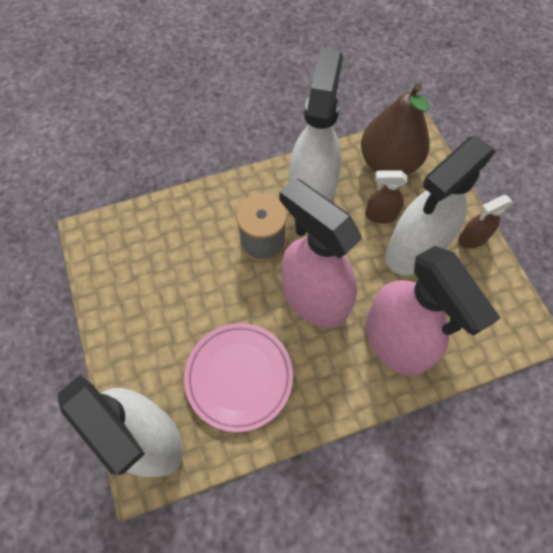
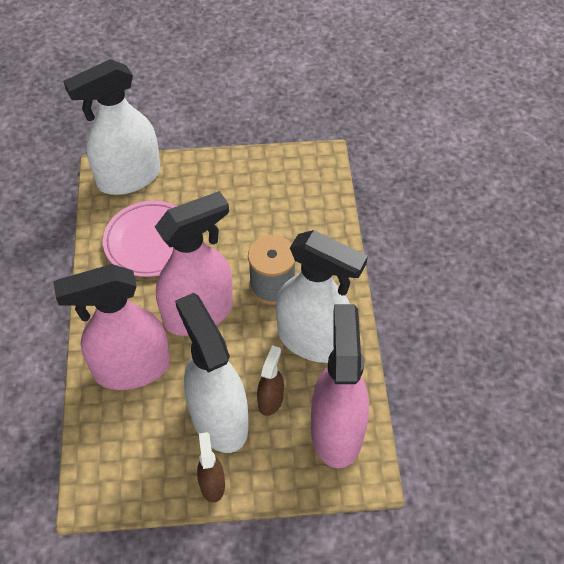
camera: 105 degrees right, 10 degrees down
brown pear [361,83,430,175] -> pink spray bottle [311,304,369,469]

